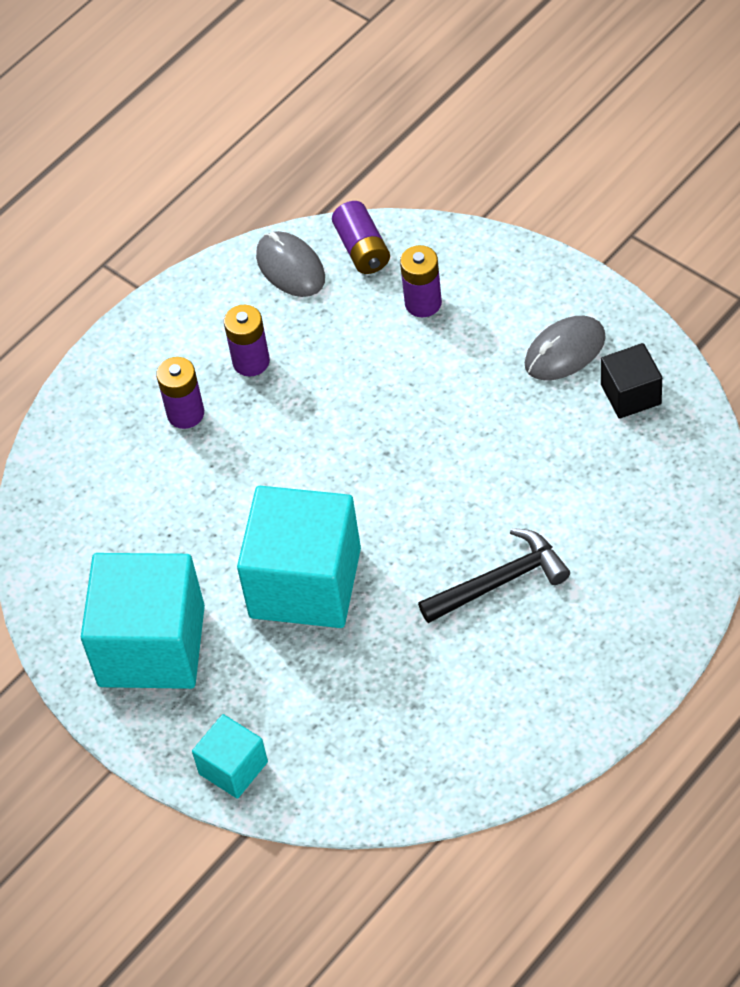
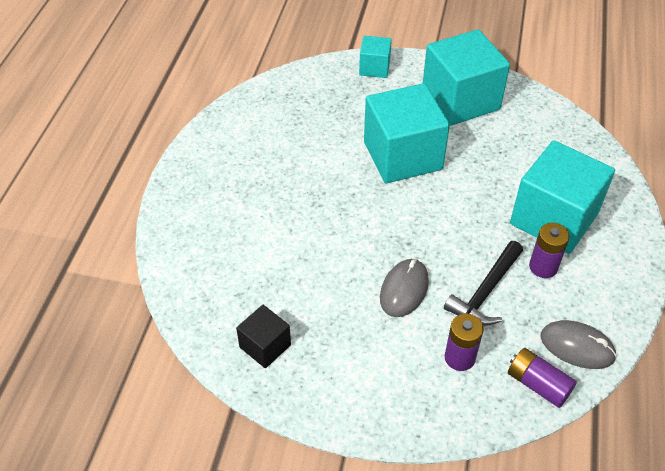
camera: 145 degrees right, 5 degrees down
purple battery [156,357,204,429] -> turquoise cube [510,140,615,254]
black hammer [418,528,570,623] -> black hammer moved to [444,241,523,326]
grey mouse [525,316,606,380] -> grey mouse moved to [380,259,429,317]

